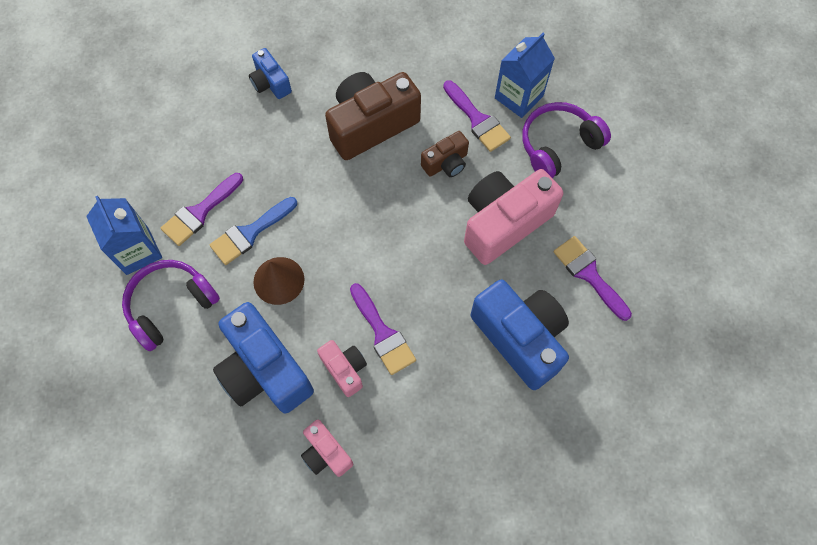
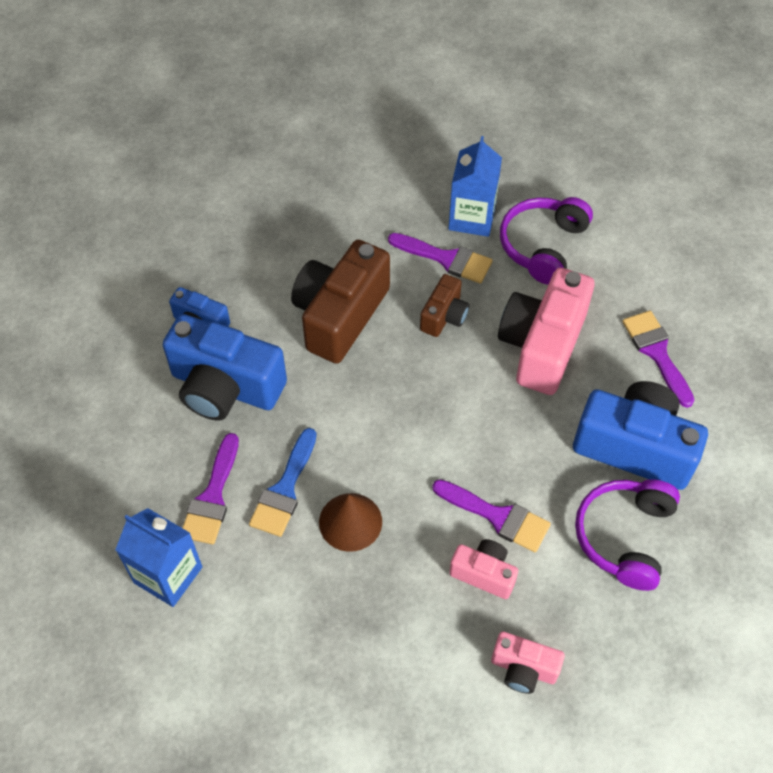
camera: 30 degrees left, 10 degrees down
purple headphones [122,260,220,351] -> purple headphones moved to [575,479,680,591]
blue camera [213,302,314,413] -> blue camera moved to [163,314,287,421]
purple brush [553,236,632,321] -> purple brush turned 45 degrees clockwise [622,311,695,408]

